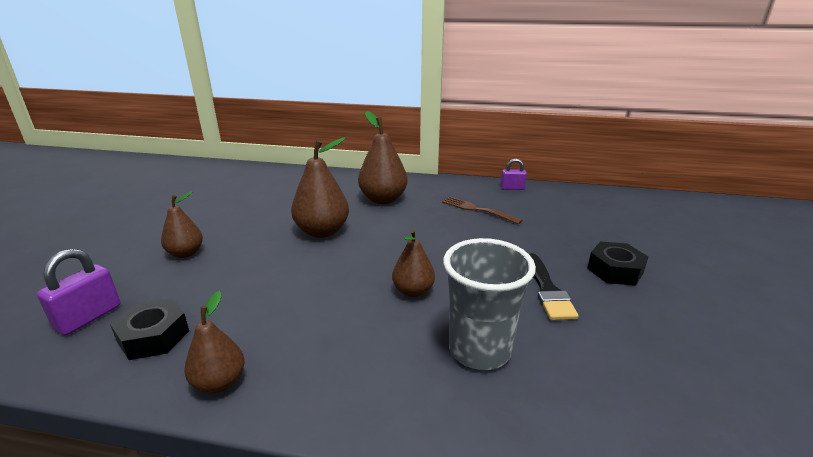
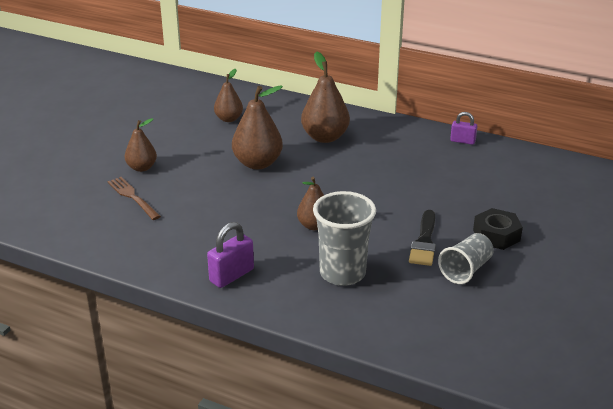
camera: 15 degrees right, 5 degrees up
purple padlock [37,249,121,335] -> purple padlock moved to [207,222,254,288]
black nut [110,298,189,360] -> none
brown pear [184,291,245,393] -> brown pear moved to [214,69,243,122]
brown fork [442,196,522,224] -> brown fork moved to [107,177,161,220]
none -> grey cup [438,233,494,284]

